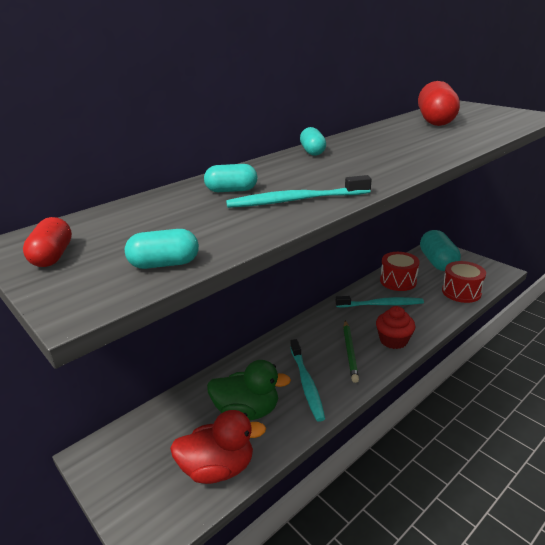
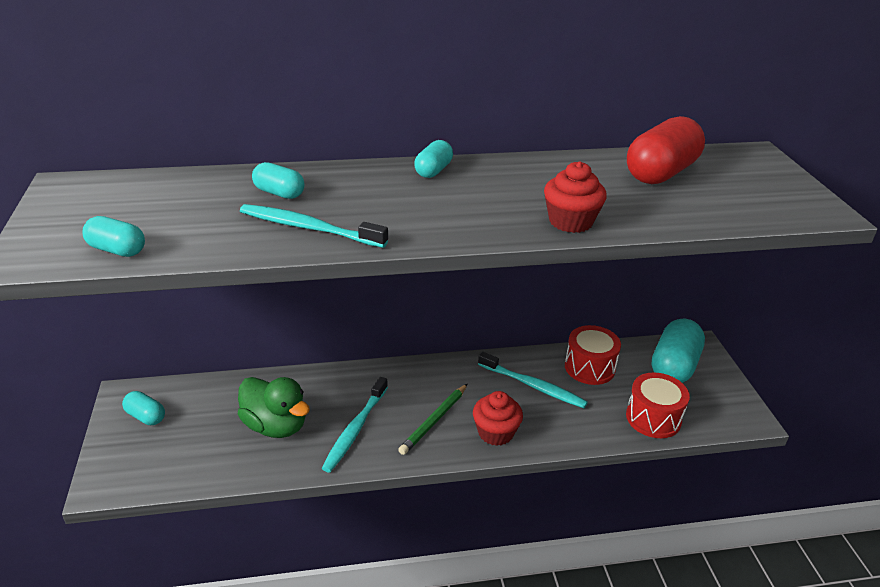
camera: 30 degrees right, 5 degrees up
red capsule [23,217,72,267] -> none
red duck [170,410,266,484] -> none
none -> turquoise capsule [122,391,165,425]
none -> red cupcake [544,161,607,233]

